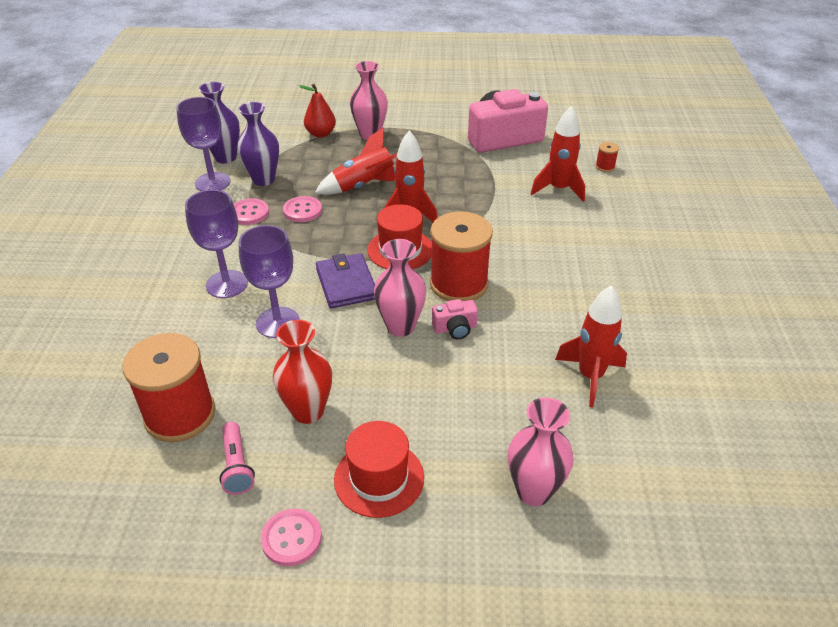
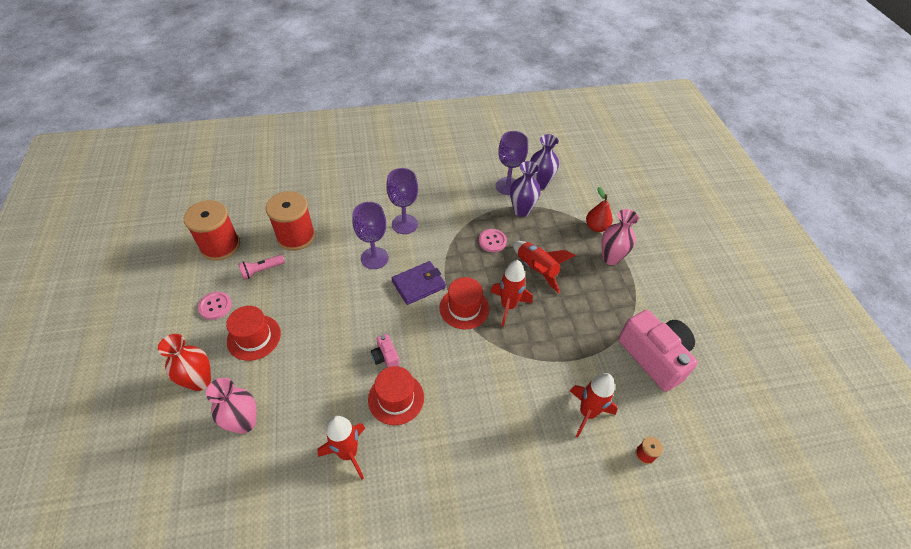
camera: 75 degrees right, 10 degrees up
pink button [234,198,269,225] -> none
red vase [273,320,332,424] -> red vase moved to [158,334,211,391]
pink vase [374,239,426,337] -> none
red spool [430,211,493,301] -> red spool moved to [184,200,240,261]
none -> red hat [368,366,424,425]

